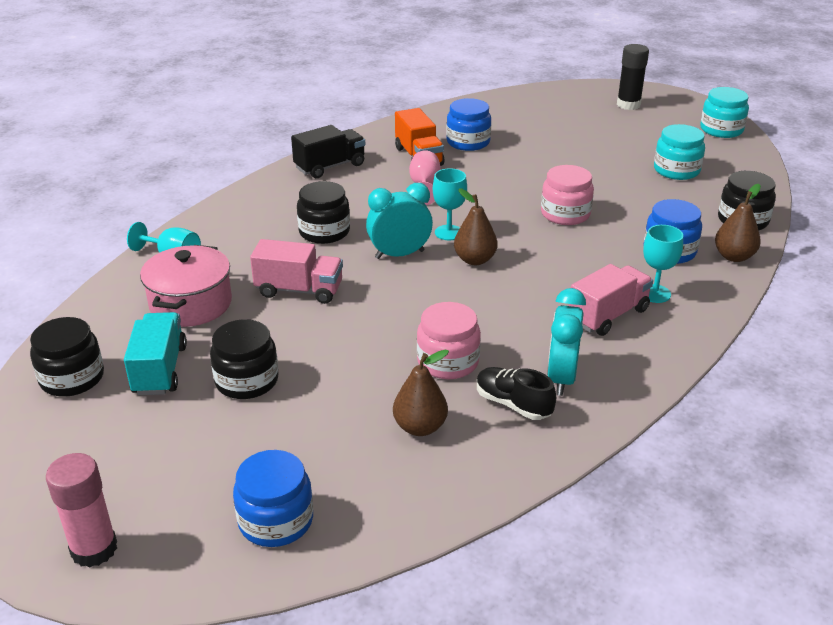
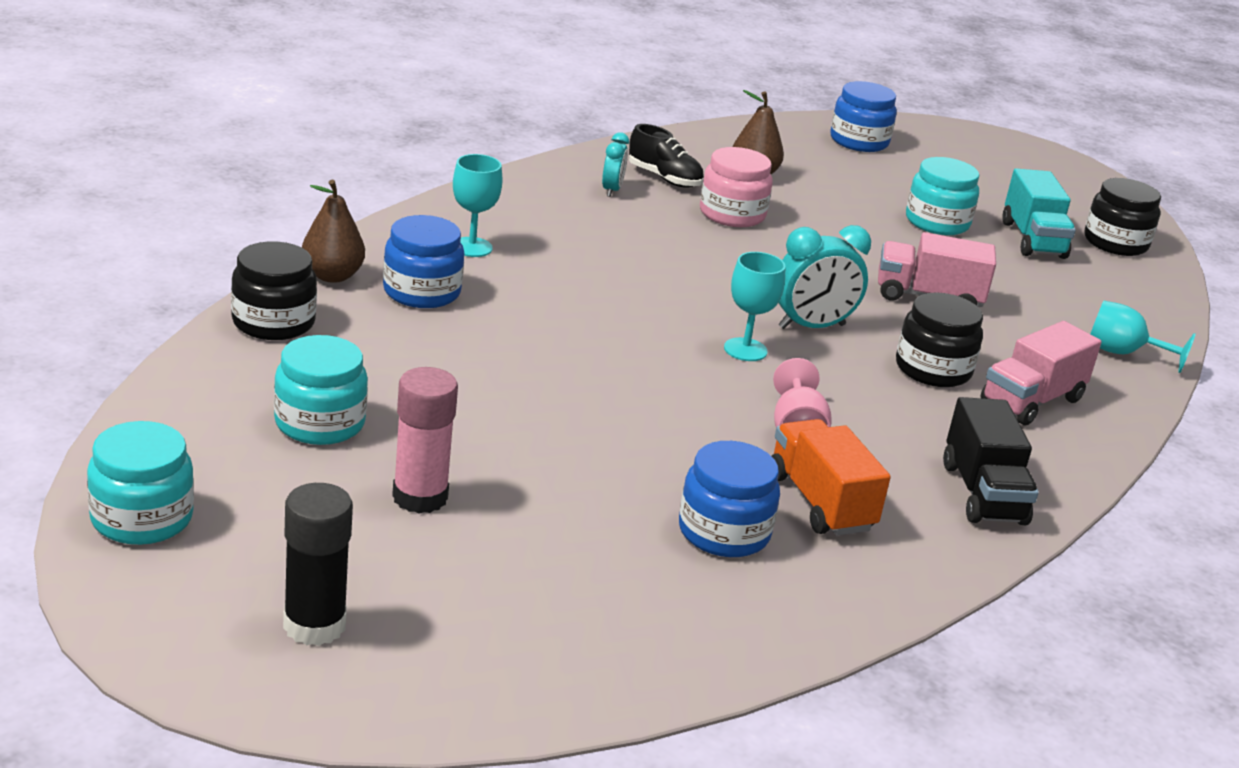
camera: 175 degrees right, 5 degrees down
pink glue stick [46,453,117,568] -> pink glue stick moved to [392,367,458,514]
pink pot [140,245,232,327] -> none
black jar [210,319,279,399] -> turquoise jar [906,157,979,235]
black truck [291,125,365,178] -> black truck turned 60 degrees counterclockwise [943,397,1039,525]
brown pear [454,188,498,265] -> none
pink jar [541,165,594,225] -> none
turquoise clock [547,288,586,396] -> turquoise clock [602,132,629,197], size x0.58
pink truck [569,264,653,336] -> pink truck moved to [980,321,1101,425]

